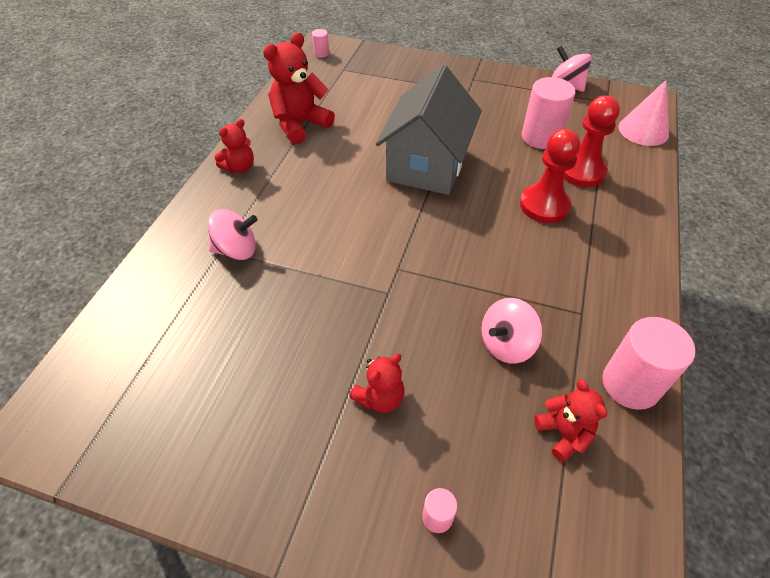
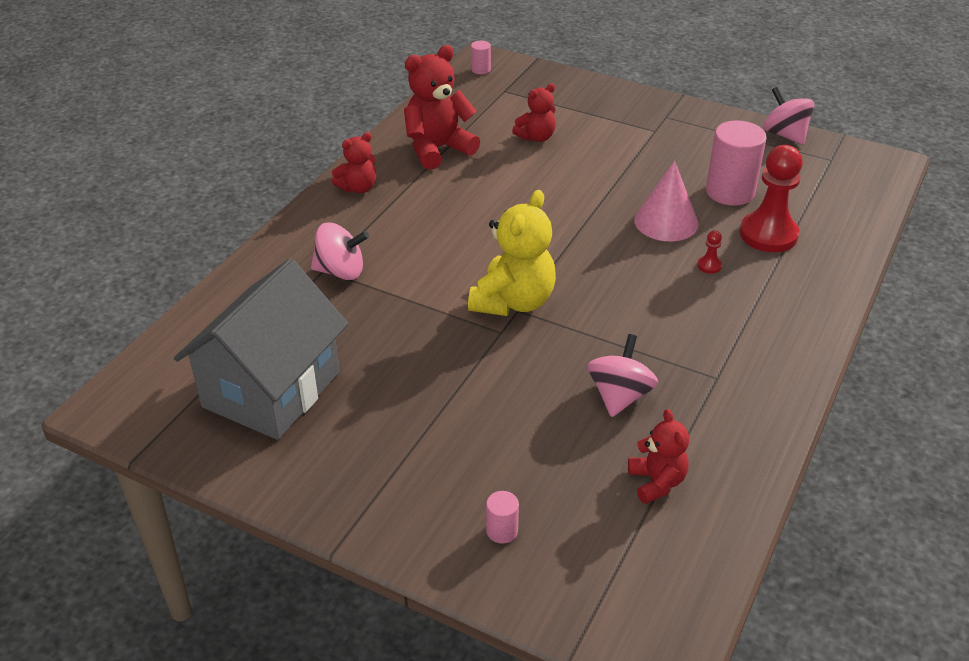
camera: 10 degrees right, 10 degrees down
red teddy bear [349,354,405,413] -> red teddy bear moved to [512,83,556,142]
grey house [375,65,482,195] -> grey house moved to [174,259,349,440]
pink spinning top [481,298,542,364] -> pink spinning top turned 135 degrees clockwise [588,334,658,417]
red pawn [520,129,580,223] -> red pawn [697,230,722,274], size x0.40
pink cylinder [602,317,695,410] -> none
pink cone [619,80,669,146] -> pink cone moved to [634,161,698,241]
none -> yellow teddy bear [468,190,556,316]

